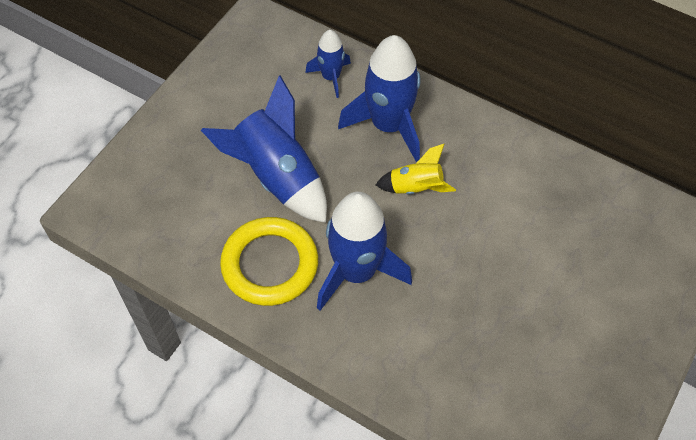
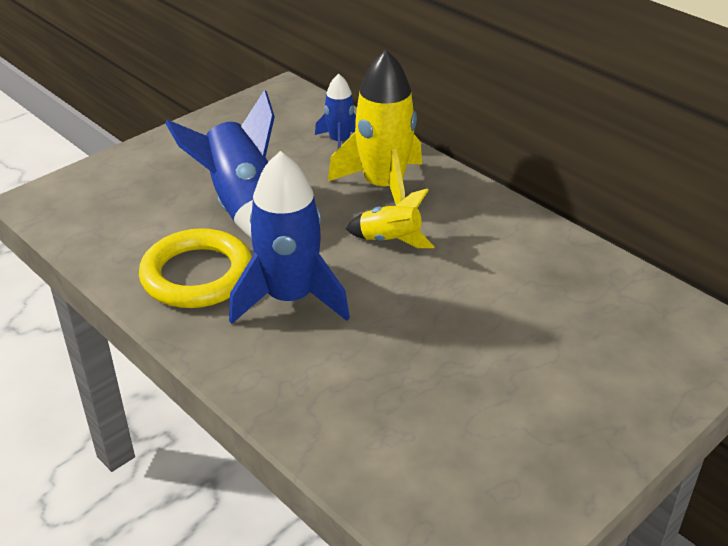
camera: 15 degrees right, 20 degrees down
blue rocket [338,35,420,162] -> yellow rocket [328,50,422,205]

